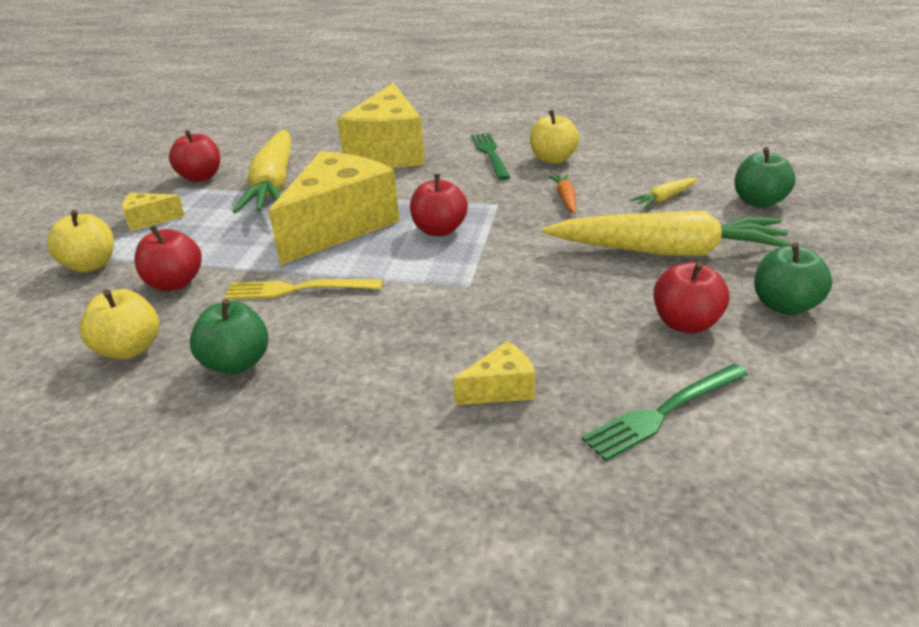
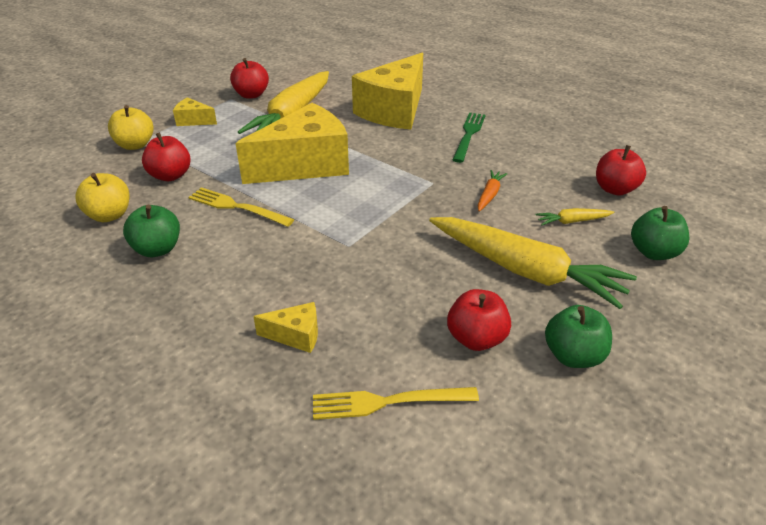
camera: 25 degrees right, 5 degrees up
red apple [410,174,468,236] -> red apple moved to [596,145,646,196]
yellow apple [530,110,579,164] -> none
green fork [582,364,748,461] -> yellow fork [313,387,479,420]

